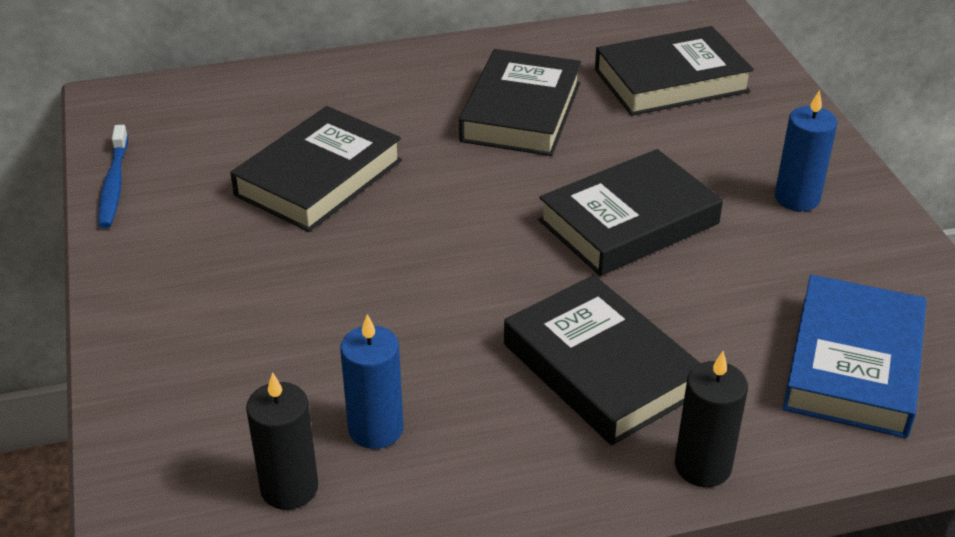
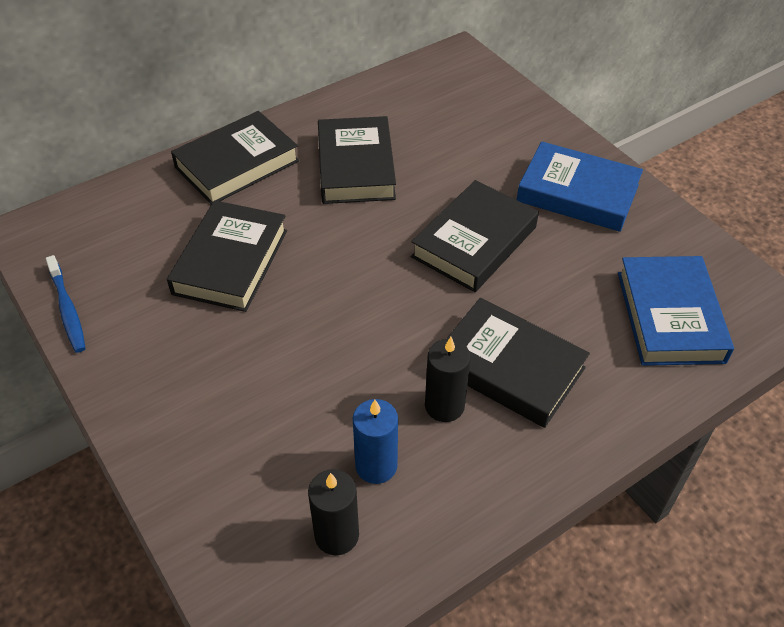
camera: 20 degrees left, 10 degrees up
black book [595,26,754,116] -> black book moved to [171,111,299,204]
black candle [675,351,748,487] -> black candle moved to [425,337,471,422]
blue candle [775,90,837,211] -> blue book [517,141,643,232]

